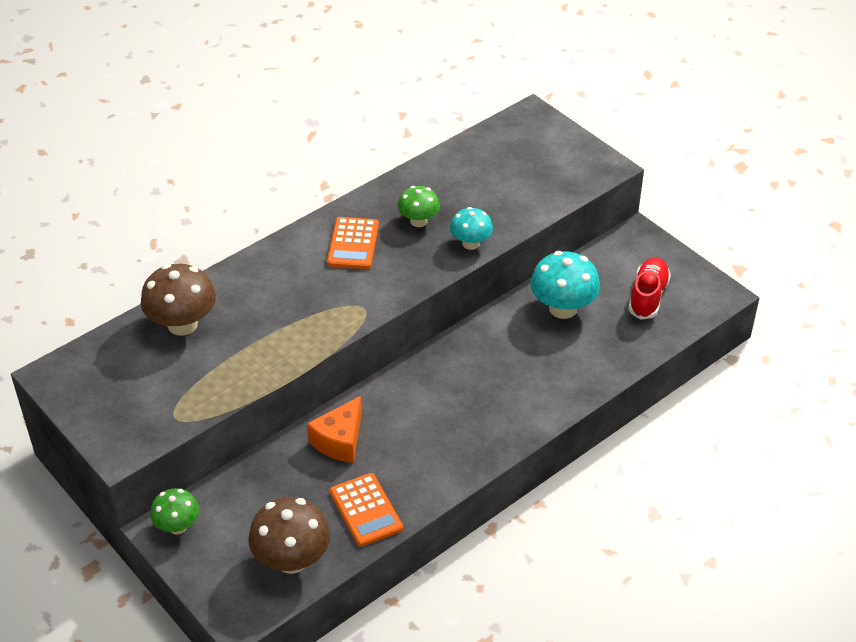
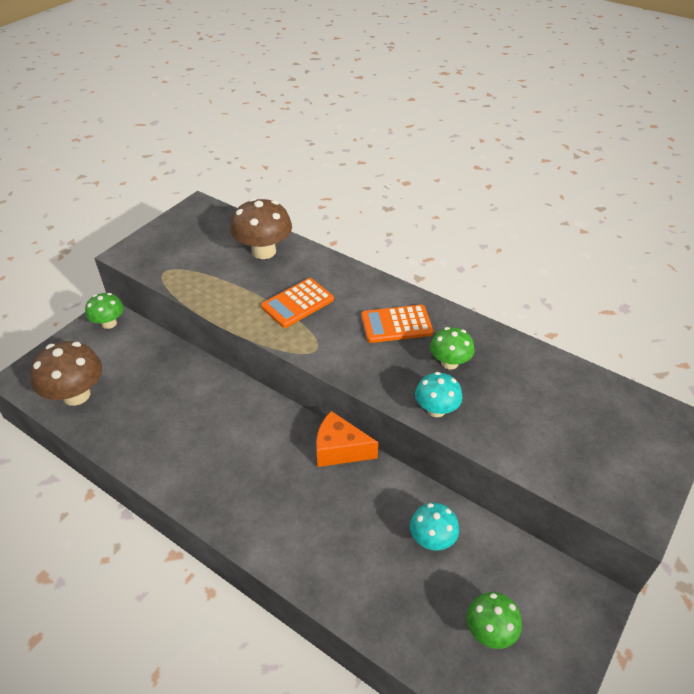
camera: 75 degrees right, 0 degrees up
orange cheese [307,396,362,463] -> orange cheese moved to [316,411,378,467]
orange calculator [330,473,403,547] -> orange calculator moved to [261,278,334,328]
turquoise mushroom [530,251,600,319] -> turquoise mushroom [410,503,459,550], size x0.61
red shoe [628,257,671,320] -> green mushroom [467,592,522,649]

